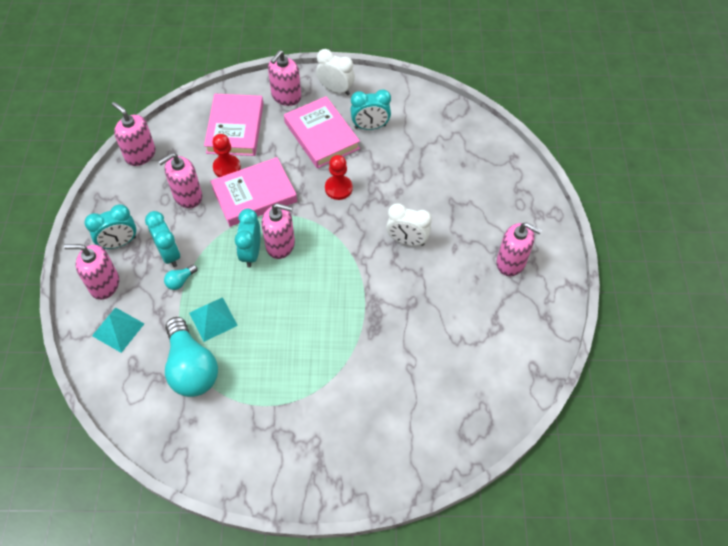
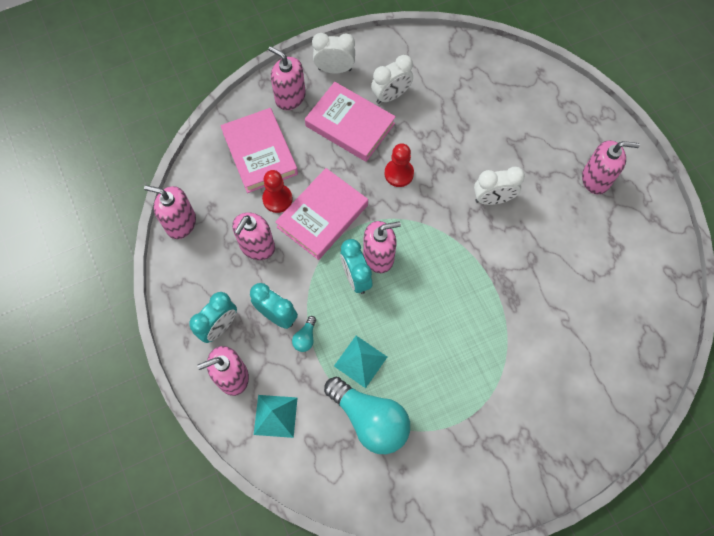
camera: 25 degrees left, 10 degrees up
pink soap dispenser [268,50,301,106] -> pink soap dispenser turned 120 degrees clockwise [268,46,306,110]
turquoise clock [351,89,391,130] -> white clock [371,55,413,104]

